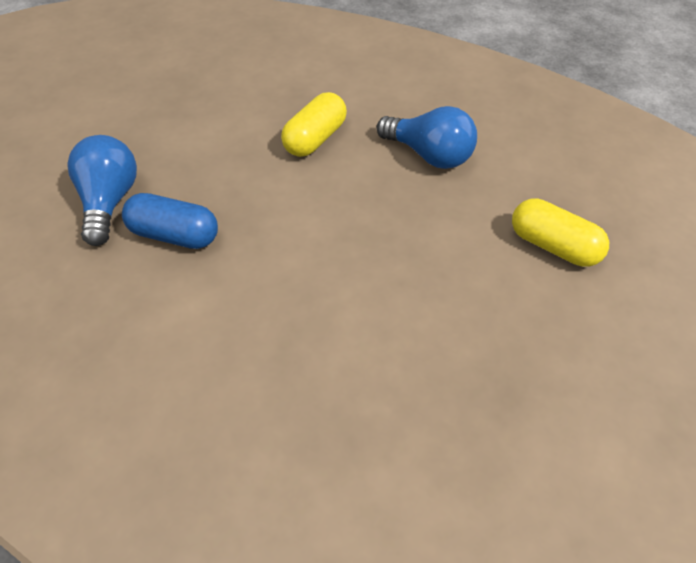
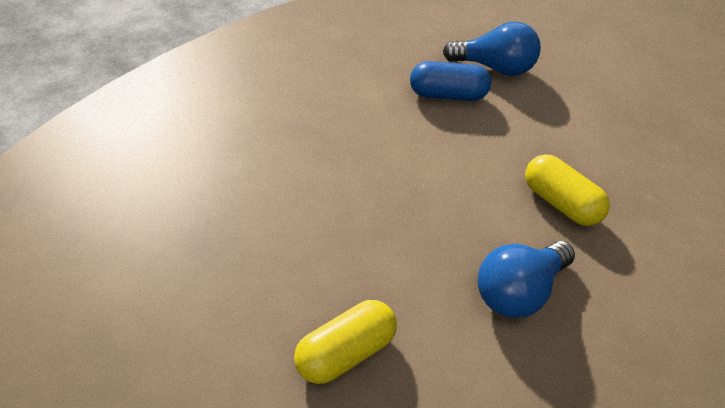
camera: 105 degrees right, 5 degrees down
blue capsule [122,193,218,249] -> blue capsule turned 60 degrees clockwise [410,61,491,101]

